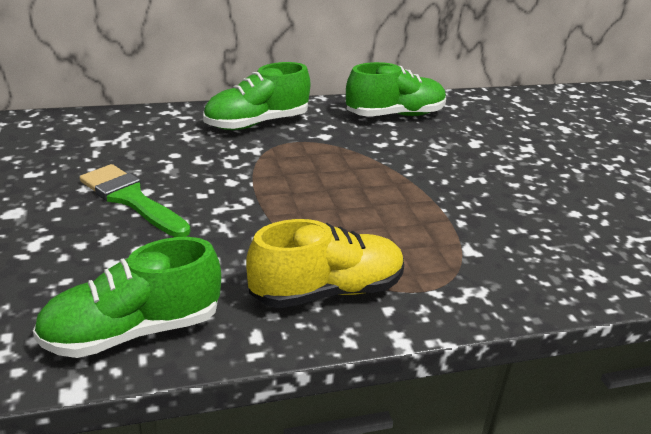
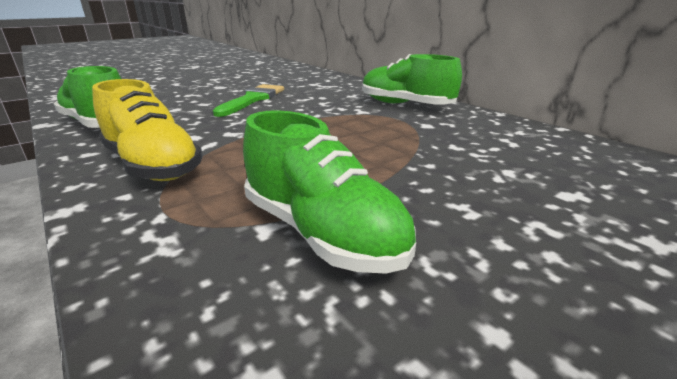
camera: 70 degrees right, 5 degrees down
green shoe [346,62,446,117] -> green shoe moved to [243,110,416,274]

